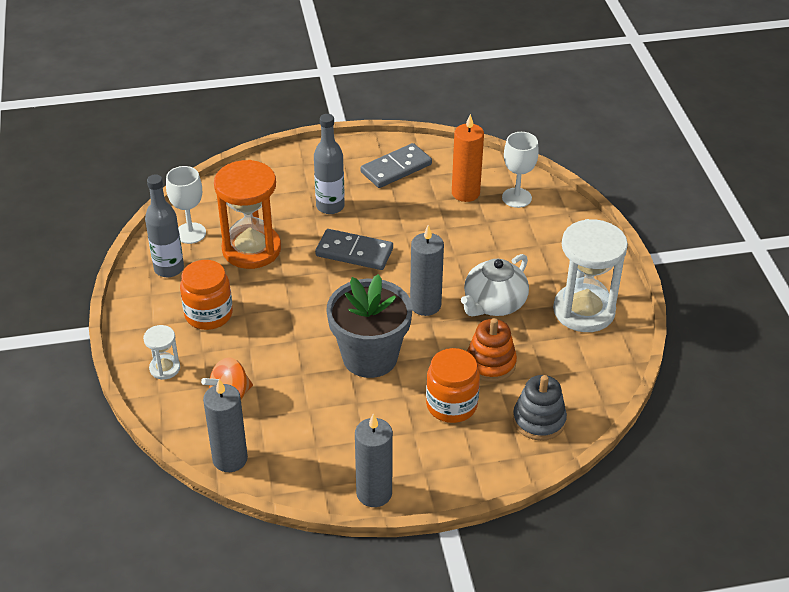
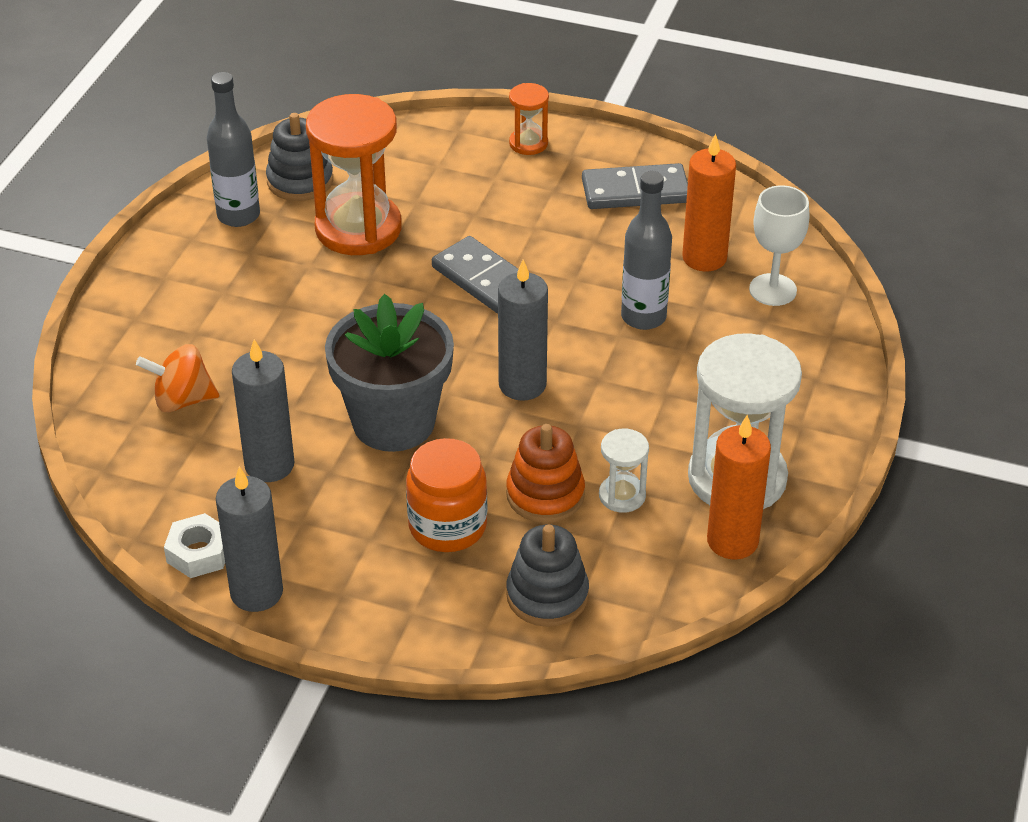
camera: 30 degrees right, 0 degrees up
white hourglass [143,325,180,380] -> white hourglass moved to [599,429,649,513]
white goblet [166,166,206,244] -> grey stacking toy [266,113,333,201]
orange jar [180,260,233,330] -> none
grey candle [203,379,248,472] -> grey candle moved to [232,339,294,482]
grey bottle [314,114,345,214] -> grey bottle moved to [621,171,672,330]
white teapot [461,254,529,316] -> none
none -> white nut [164,513,225,578]
none -> orange hourglass [509,83,549,155]
none -> orange candle [707,415,771,560]

